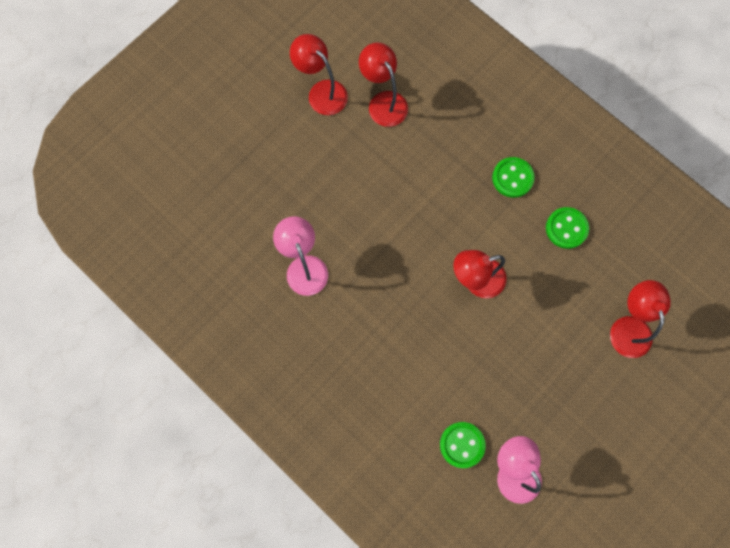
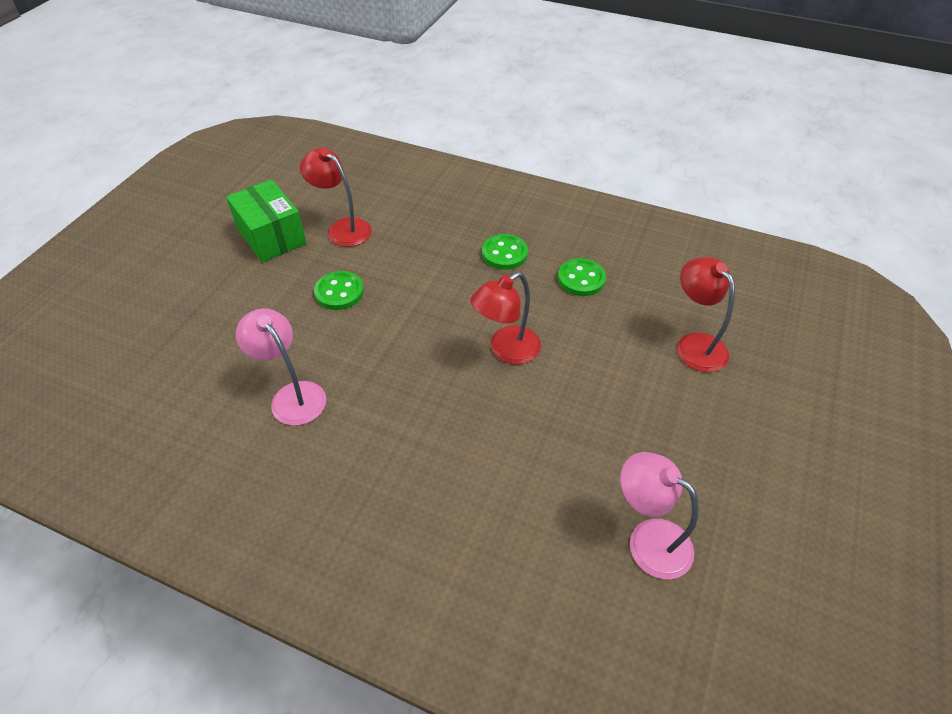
camera: 20 degrees left, 25 degrees down
red lamp [290,34,348,115] -> green box [226,179,307,262]
green button [440,422,486,468] -> green button moved to [314,271,364,310]

